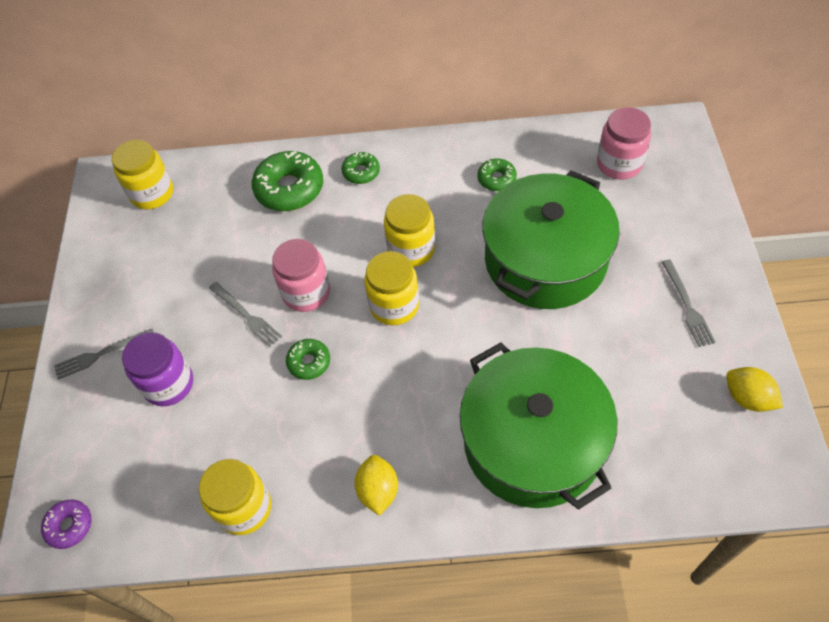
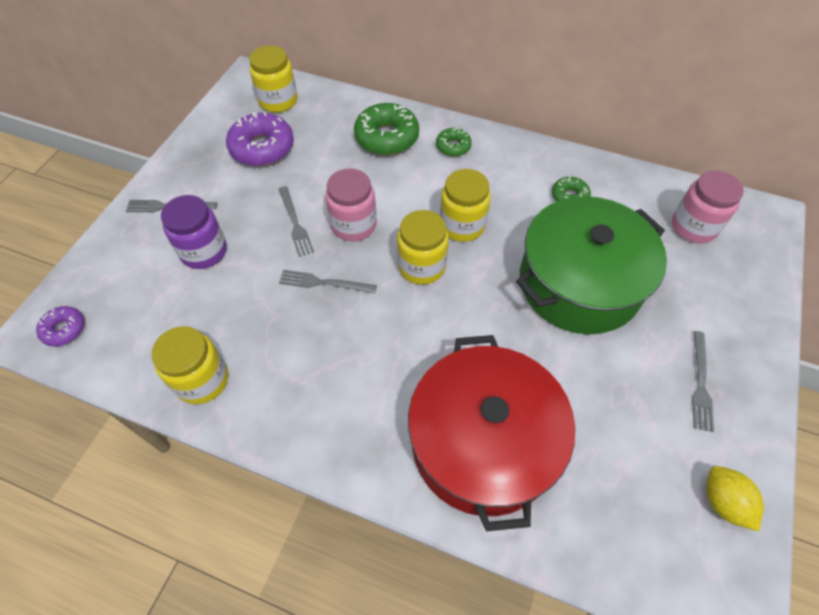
camera: 20 degrees right, 0 degrees up
green donut [286,339,330,380] -> grey fork [279,270,377,294]
yellow lemon [354,455,398,516] -> none
green pot [460,342,617,510] -> red pot [408,335,575,531]
none -> purple donut [226,112,294,166]

